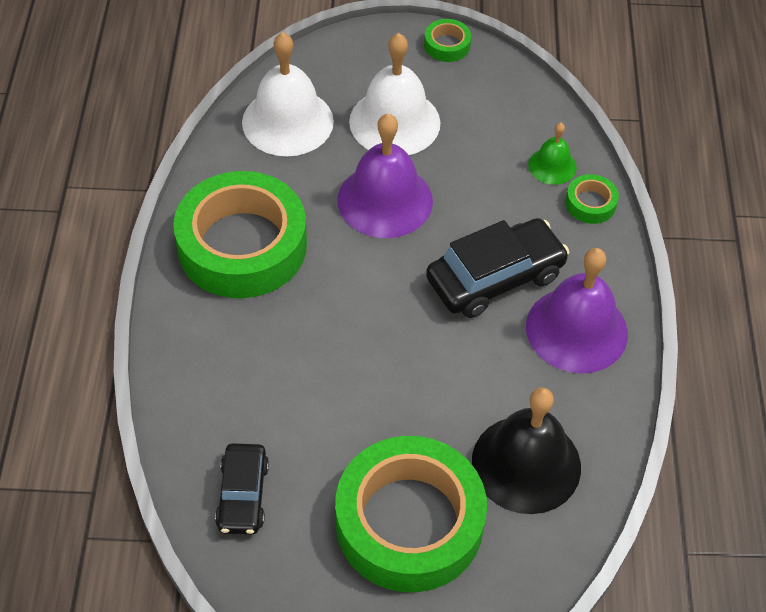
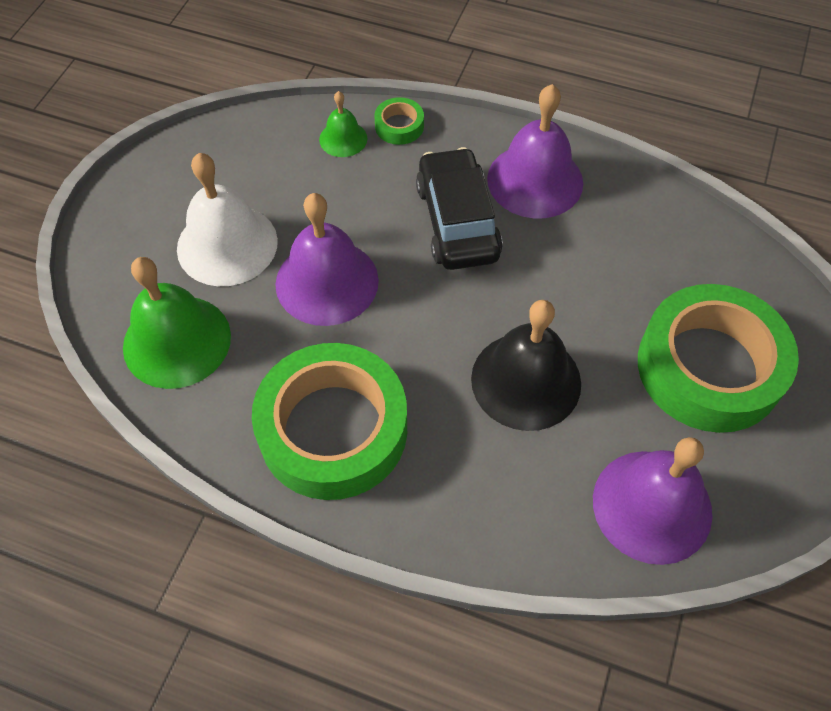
camera: 70 degrees left, 5 degrees up
black car [215,443,269,534] -> purple bell [593,437,713,565]
white bell [242,32,334,156] -> green bell [123,257,231,389]
green tape [424,19,471,62] -> none
black bell [472,387,581,514] -> black bell moved to [471,300,581,431]

